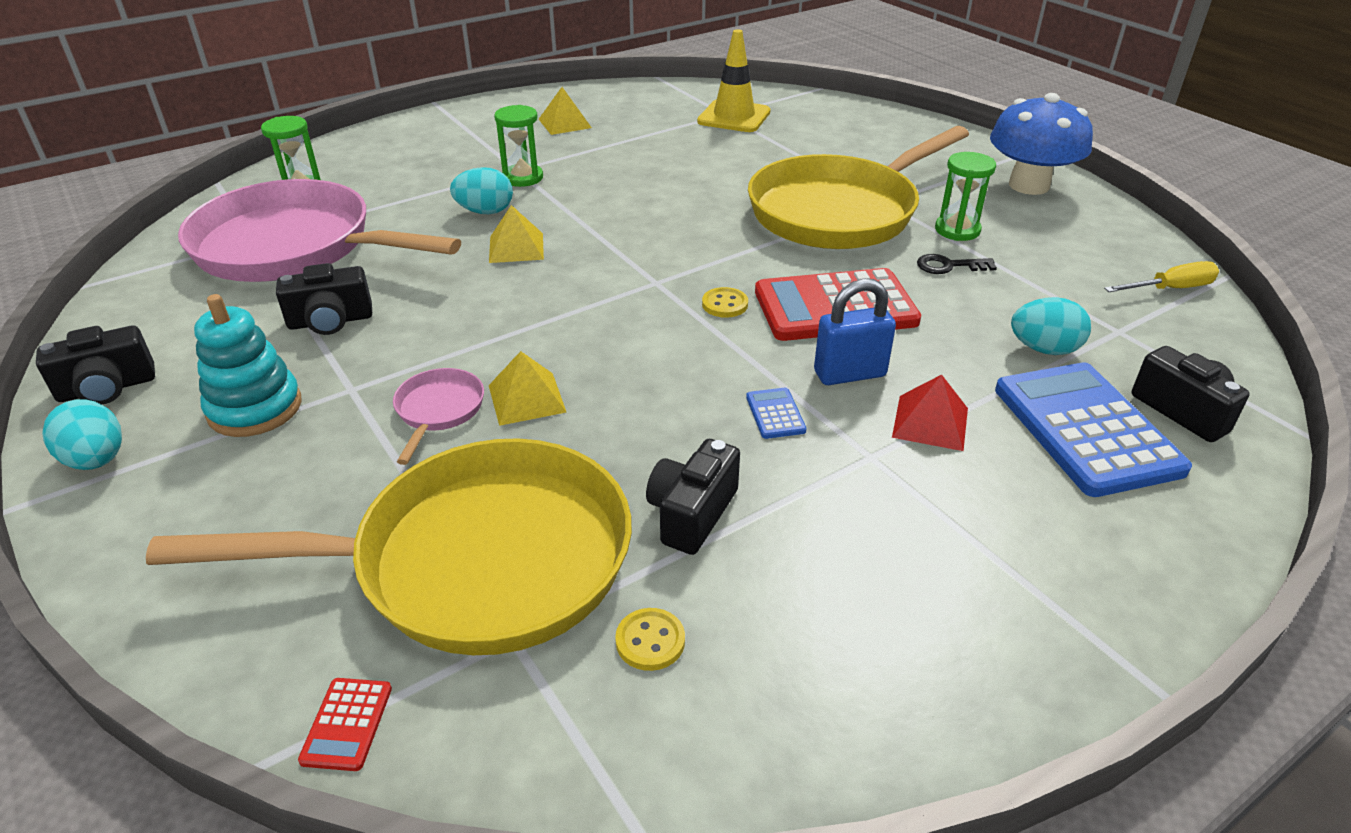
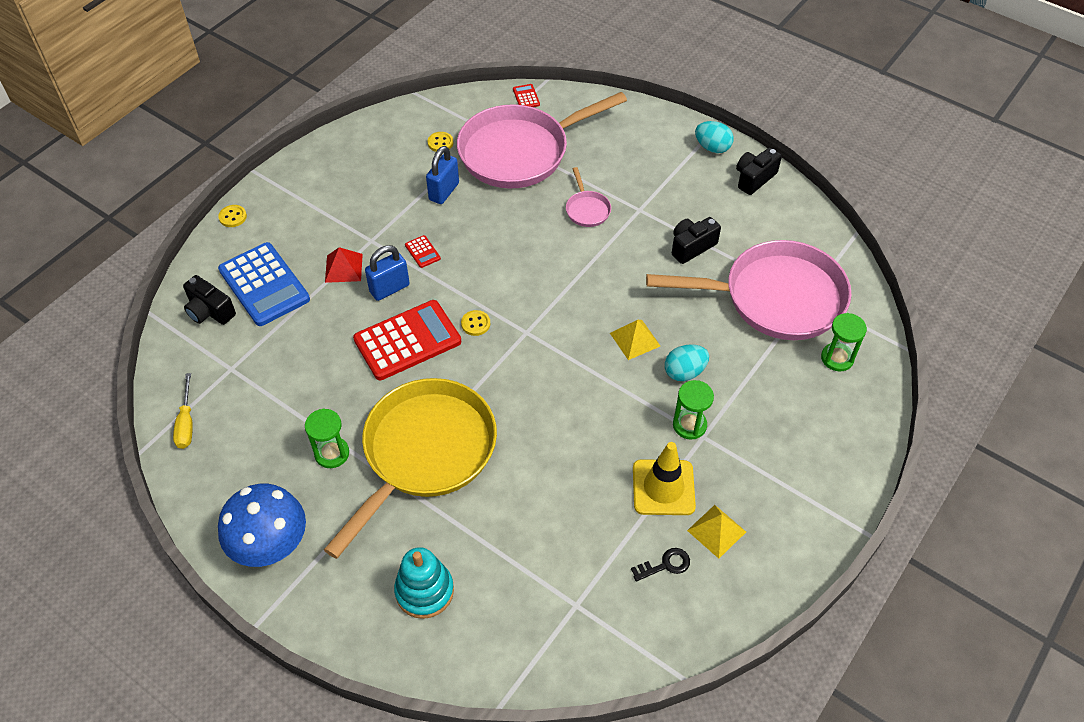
camera: 160 degrees right, 15 degrees up
yellow pan [146,438,632,655] -> pink pan [457,92,627,188]
turquoise stacking toy [194,294,301,437] -> turquoise stacking toy moved to [394,547,454,619]
yellow pyramid [489,351,566,426] -> none
black camera [646,439,740,555] -> blue padlock [426,146,459,204]
yellow traffic cone [697,29,771,132] -> yellow traffic cone moved to [633,442,696,515]
blue calculator [746,388,807,439] -> red calculator [405,235,441,268]
black key [917,254,997,274] -> black key moved to [631,548,690,582]
turquoise egg [1011,297,1091,355] -> none
yellow screwdriver [1104,261,1219,292] -> yellow screwdriver turned 60 degrees counterclockwise [173,373,193,449]
none -> yellow button [218,205,247,227]

